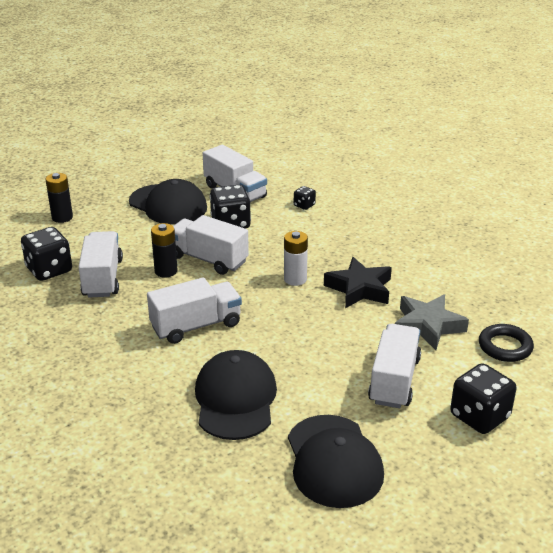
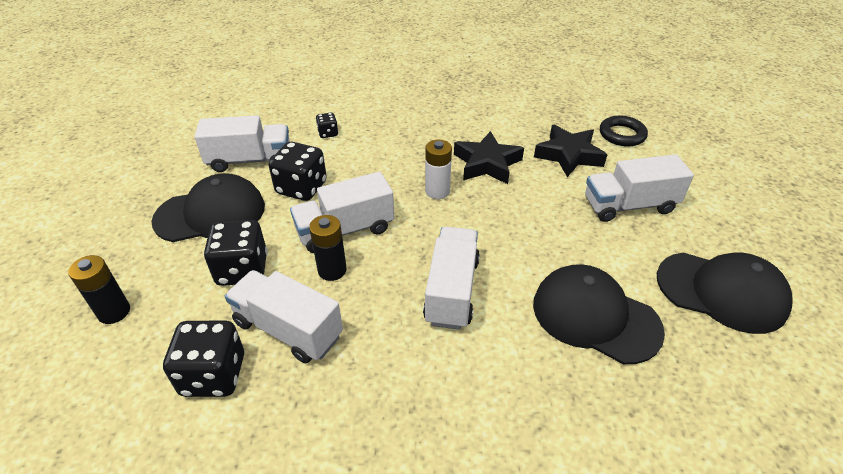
camera: 55 degrees left, 10 degrees up
white truck [368,324,421,408] -> white truck turned 60 degrees counterclockwise [585,154,694,222]
grey star [395,294,469,350] -> black star [534,125,607,177]
black dice [450,363,517,434] -> black dice moved to [204,220,268,286]

